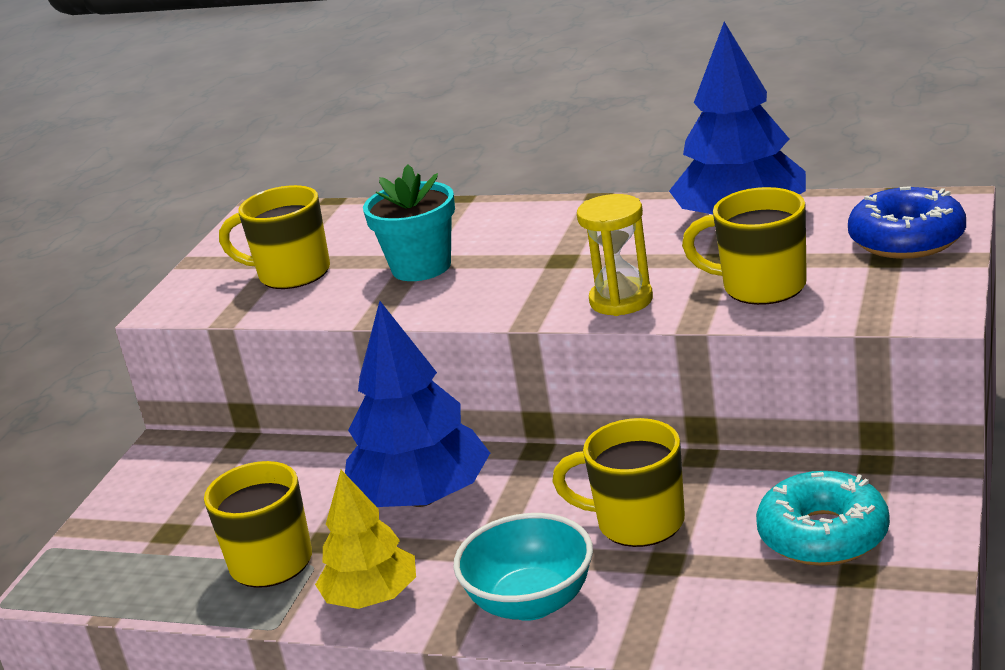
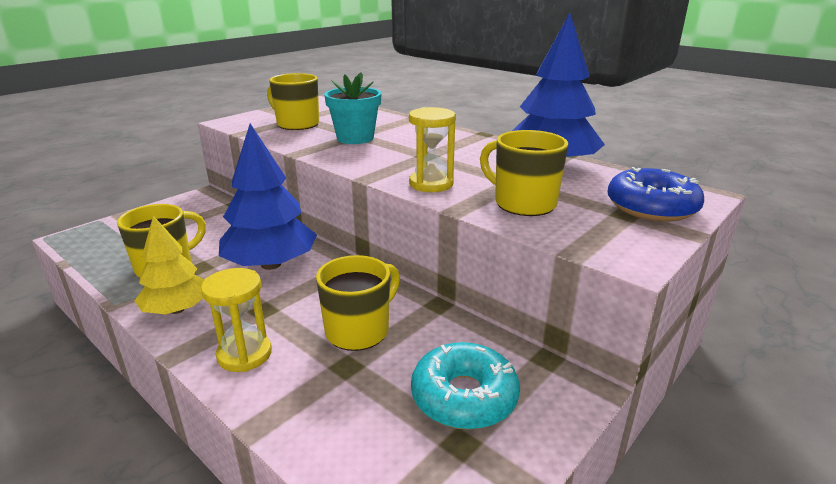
camera: 20 degrees right, 0 degrees up
turquoise bowl [453,513,593,621] -> yellow hourglass [201,268,272,372]
yellow mug [552,418,685,547] -> yellow mug turned 90 degrees clockwise [316,255,400,351]

